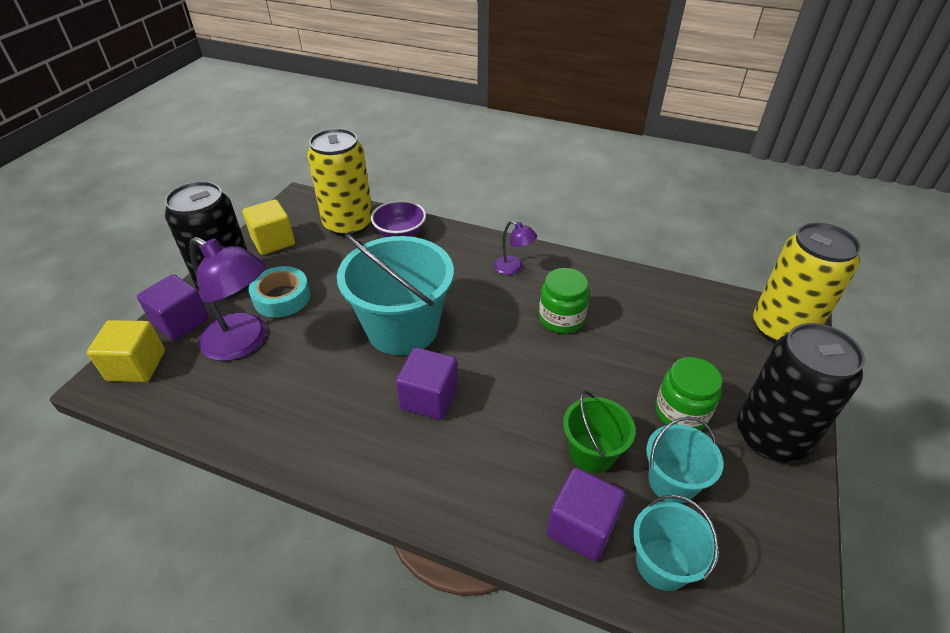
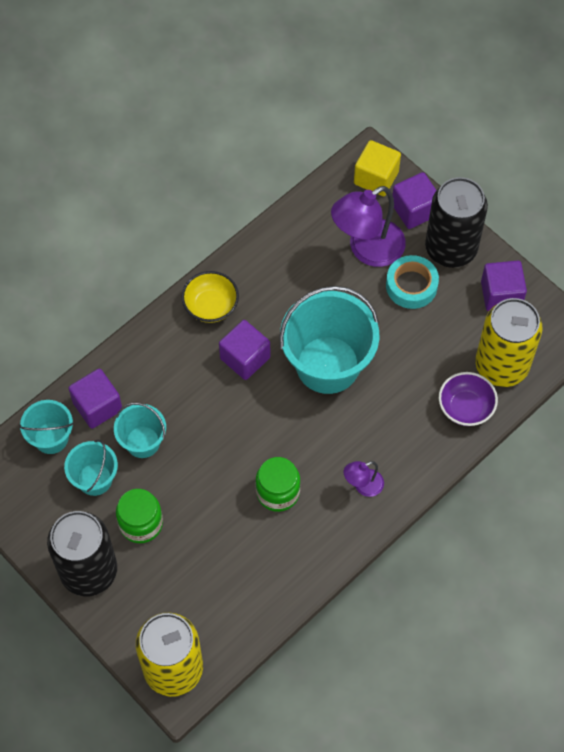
camera: 115 degrees right, 20 degrees up
yellow cube [243,199,295,255] -> purple cube [481,261,527,311]
green bucket [563,391,636,473] -> turquoise bucket [114,403,166,458]
none -> yellow bowl [182,271,239,323]

